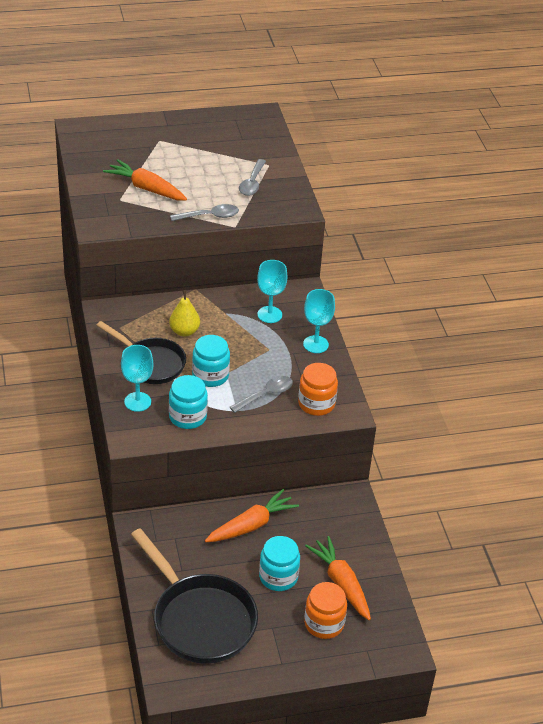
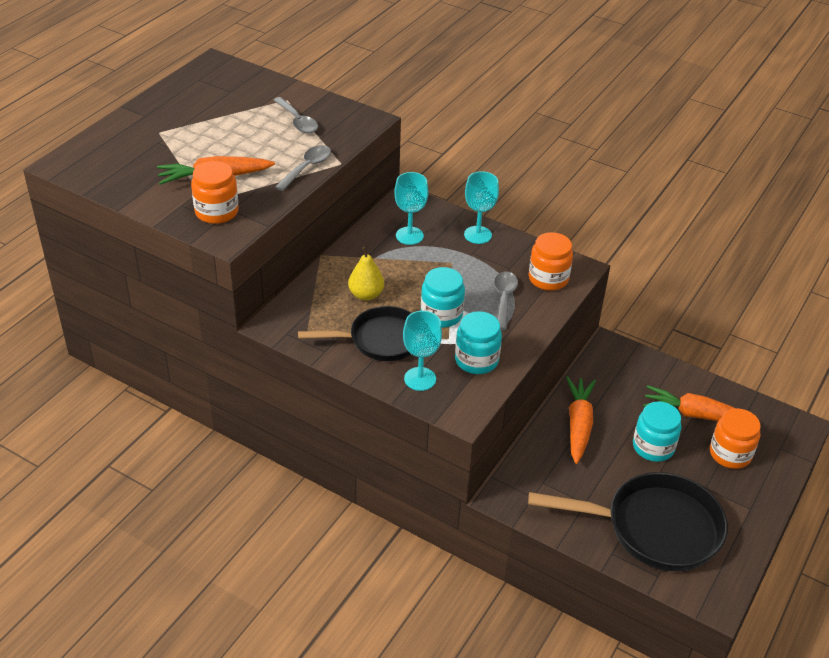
camera: 45 degrees left, 0 degrees up
none -> orange jar [191,161,239,224]

